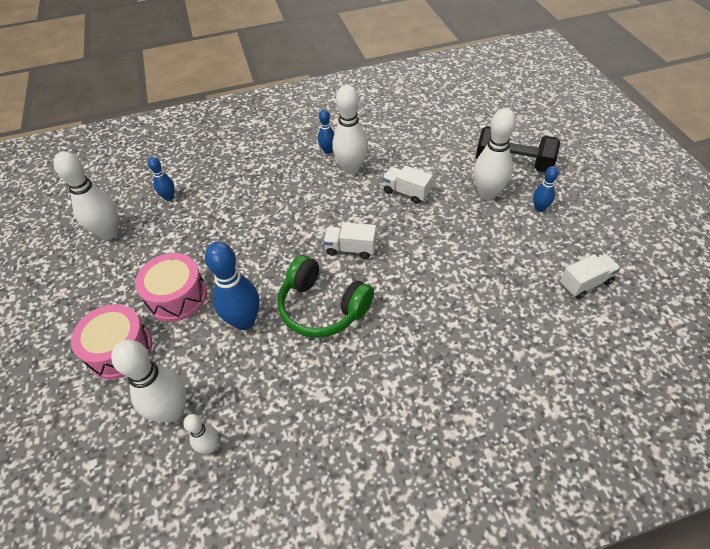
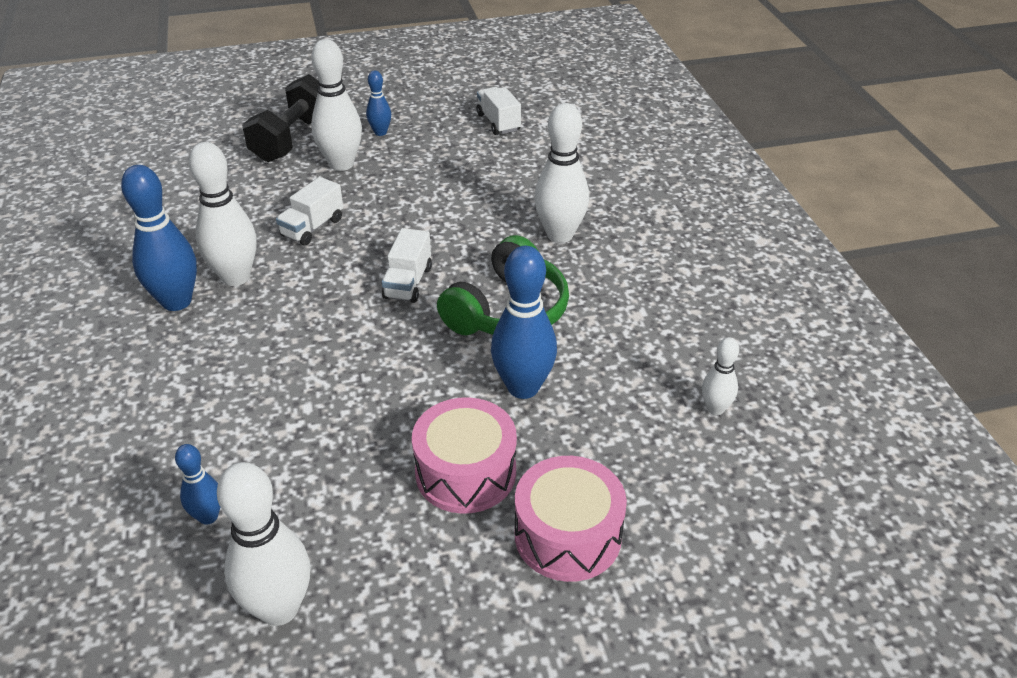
camera: 90 degrees left, 10 degrees down
white bowling pin [111,340,186,422] -> white bowling pin moved to [534,103,589,243]
blue bowling pin [318,109,334,154] -> blue bowling pin [121,165,197,311], size x1.88

